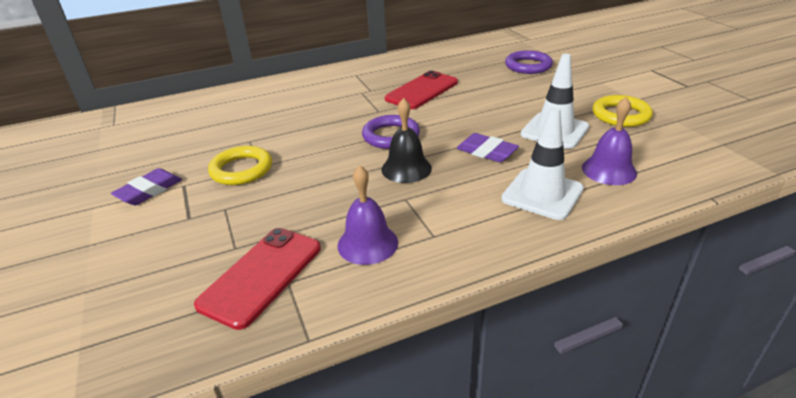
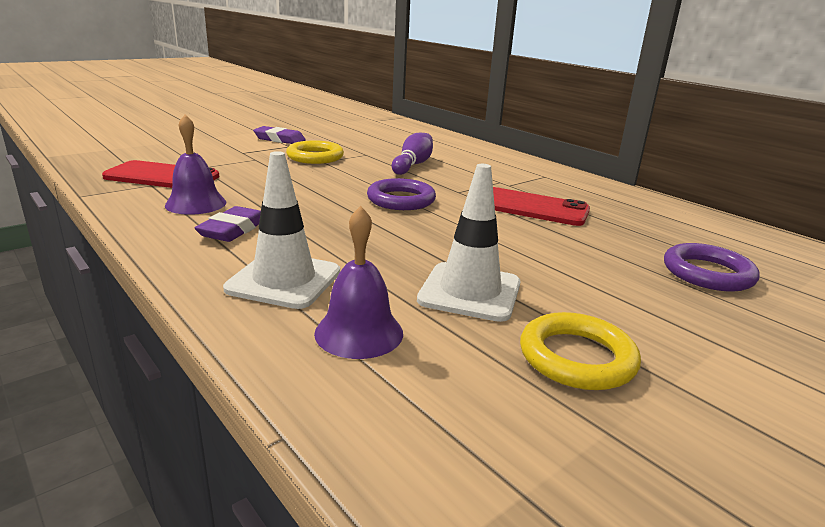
camera: 70 degrees right, 10 degrees down
black bell [382,98,432,183] -> none
purple eraser [456,133,519,162] -> purple eraser moved to [194,206,261,242]
none -> purple bowling pin [392,133,433,175]

